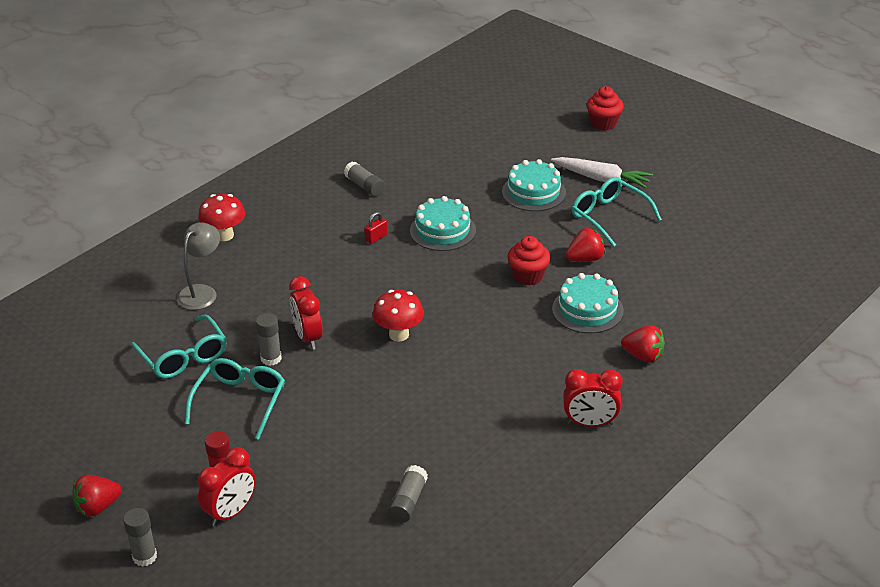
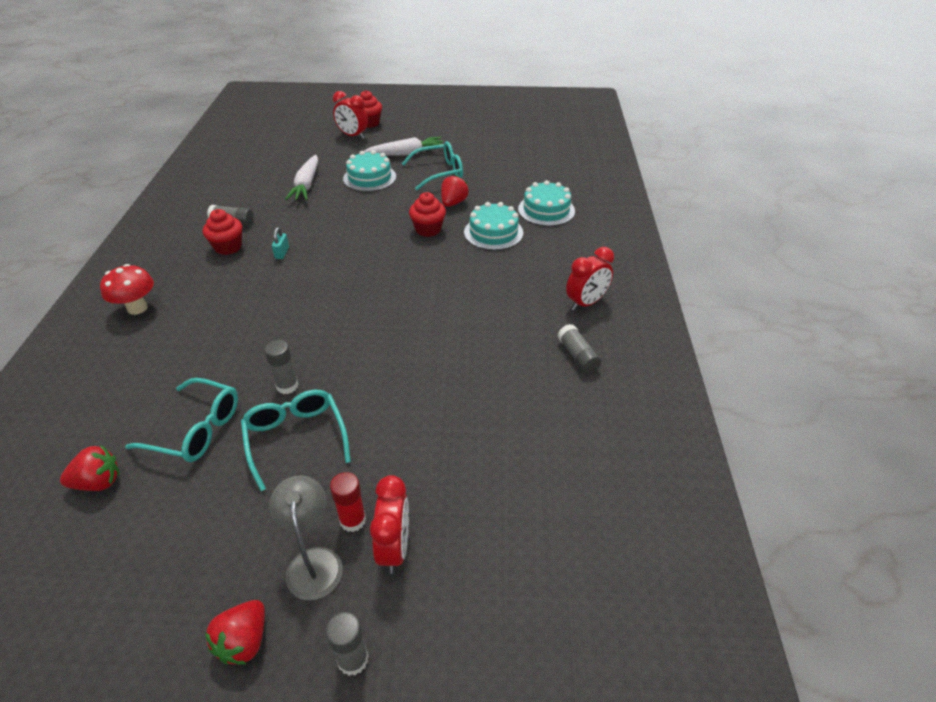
camera: 40 degrees left, 5 degrees up
grey lamp [177,222,220,310] -> grey lamp moved to [270,475,343,600]
red clock [289,276,323,350] -> red clock moved to [333,91,368,139]
red padlock [364,212,388,244] -> turquoise padlock [272,227,289,259]
red mushroom [373,290,424,342] -> none
grey glue stick [388,465,428,523] -> grey glue stick moved to [557,324,601,373]
turquoise cake [410,196,476,251] -> turquoise cake moved to [518,180,575,226]
turquoise glasses [572,177,662,247] -> turquoise glasses turned 150 degrees clockwise [402,141,463,190]
red strawberry [621,325,665,363] -> red strawberry moved to [60,445,119,491]
none -> red cupcake [203,209,242,255]
none -> white carrot [285,155,318,200]

